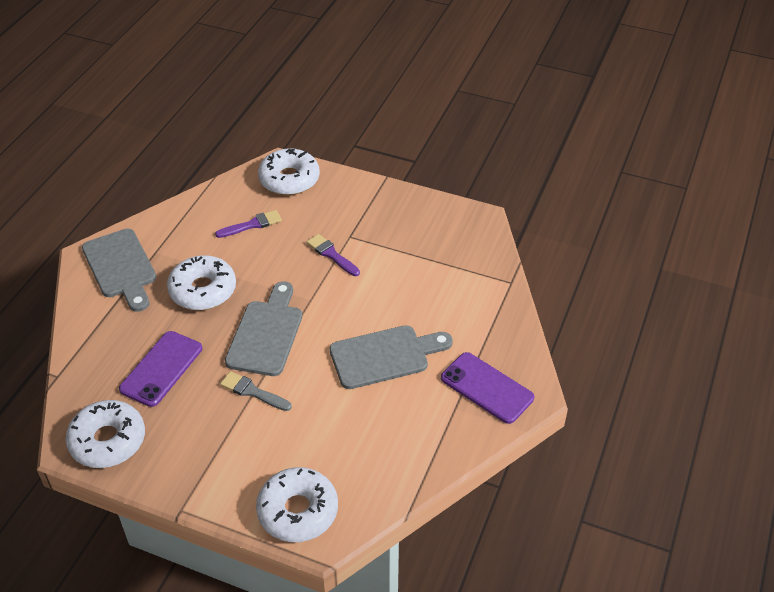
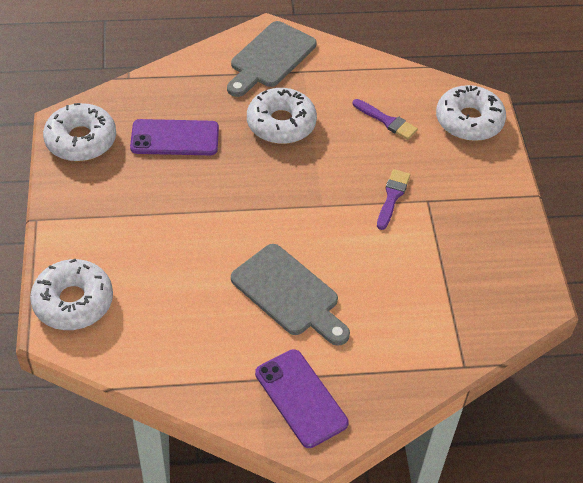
camera: 60 degrees right, 5 degrees up
grey brush [220,371,292,411] -> none
grey cutting board [225,281,302,376] -> none
purple phone [441,352,534,424] -> purple phone turned 45 degrees counterclockwise [255,349,349,448]

